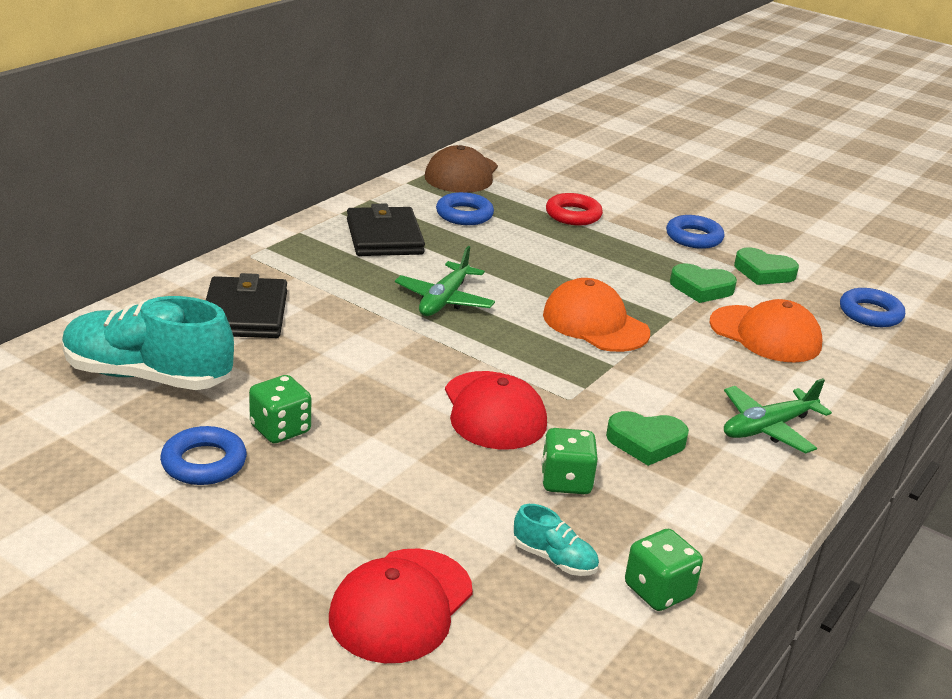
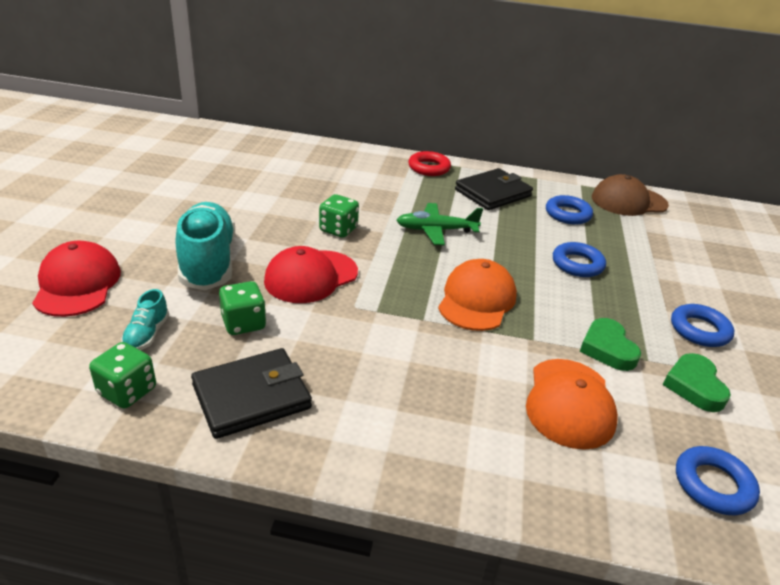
camera: 65 degrees right, 5 degrees up
turquoise shoe [62,296,234,390] -> turquoise shoe moved to [176,202,235,290]
blue ring [160,426,247,485] -> blue ring moved to [553,242,606,277]
black wallet [206,273,287,338] -> black wallet moved to [191,348,312,439]
green dice [249,375,311,443] -> green dice moved to [319,194,359,238]
red cap [329,548,473,663] -> red cap turned 75 degrees clockwise [32,241,121,317]
red ring [546,193,603,225] -> red ring moved to [408,151,451,176]
green heart [606,411,689,466] -> none
green plane [724,378,832,453] -> none

